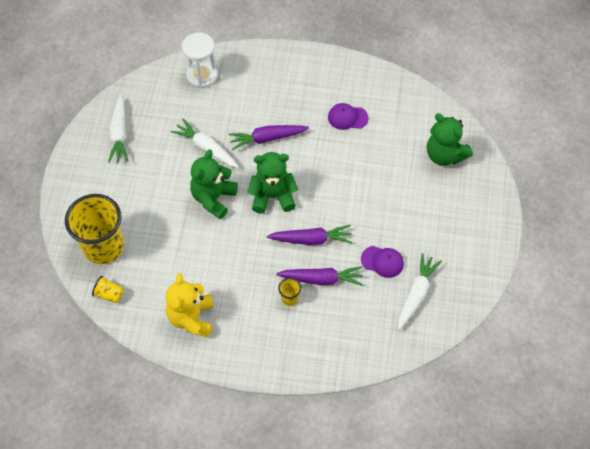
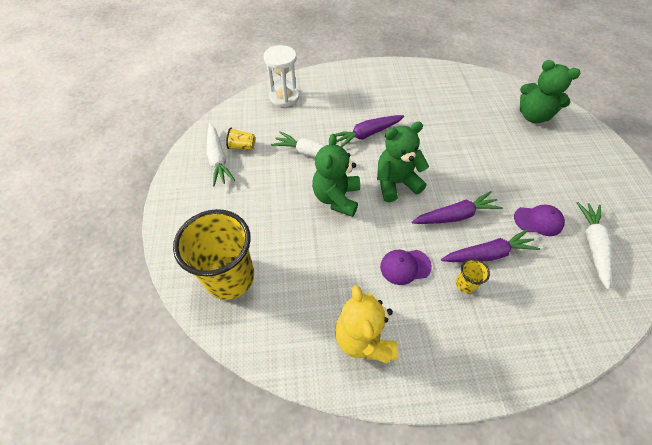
camera: 15 degrees left, 5 degrees down
yellow cup [92,276,124,303] -> yellow cup moved to [226,128,255,150]
purple cap [328,103,368,130] -> purple cap moved to [380,250,432,285]

